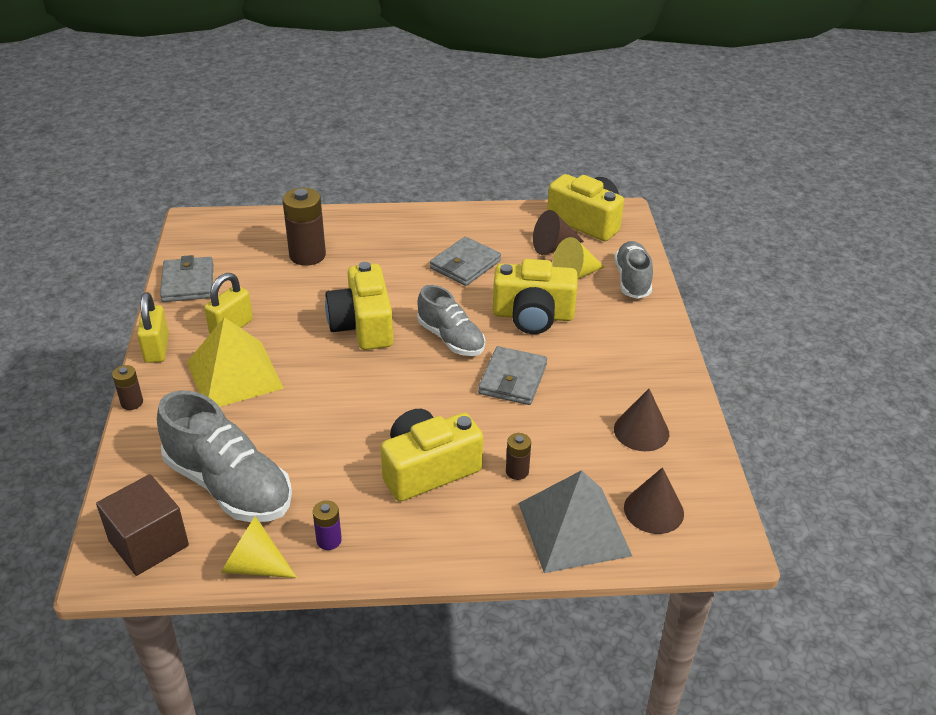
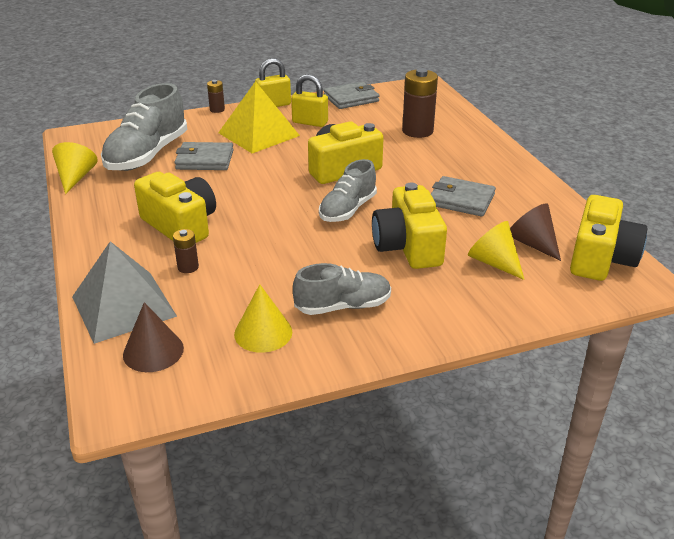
camera: 75 degrees right, 5 degrees down
brown cube [96,474,189,576] -> none
purple battery [313,500,342,550] -> none
grey wallet [478,346,547,405] -> grey wallet moved to [175,142,234,170]
grey shoe [614,241,653,299] -> grey shoe moved to [293,263,391,315]
brown cone [614,389,669,451] -> yellow cone [234,284,292,353]

